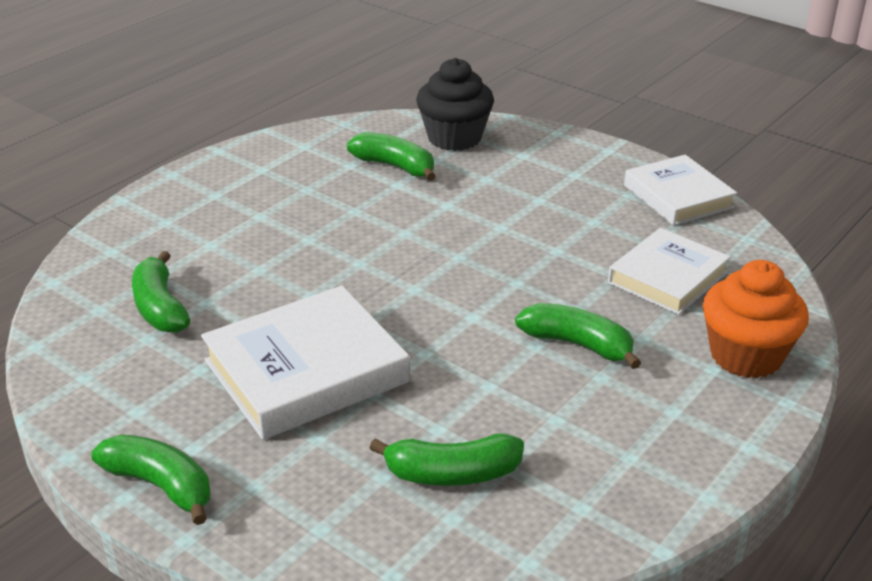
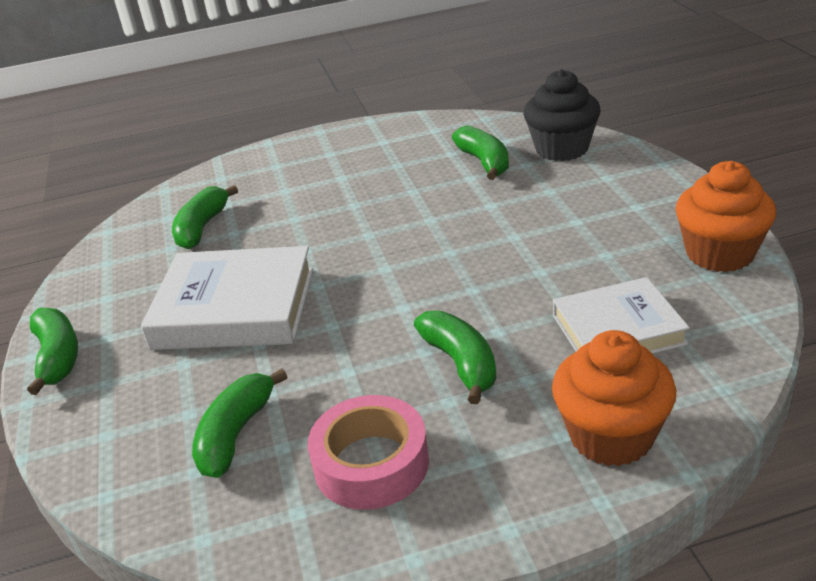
camera: 40 degrees right, 0 degrees up
green banana [370,434,524,486] -> green banana turned 75 degrees clockwise [192,369,287,478]
white book [624,155,737,226] -> orange cupcake [676,161,776,272]
none -> pink tape [308,395,429,510]

